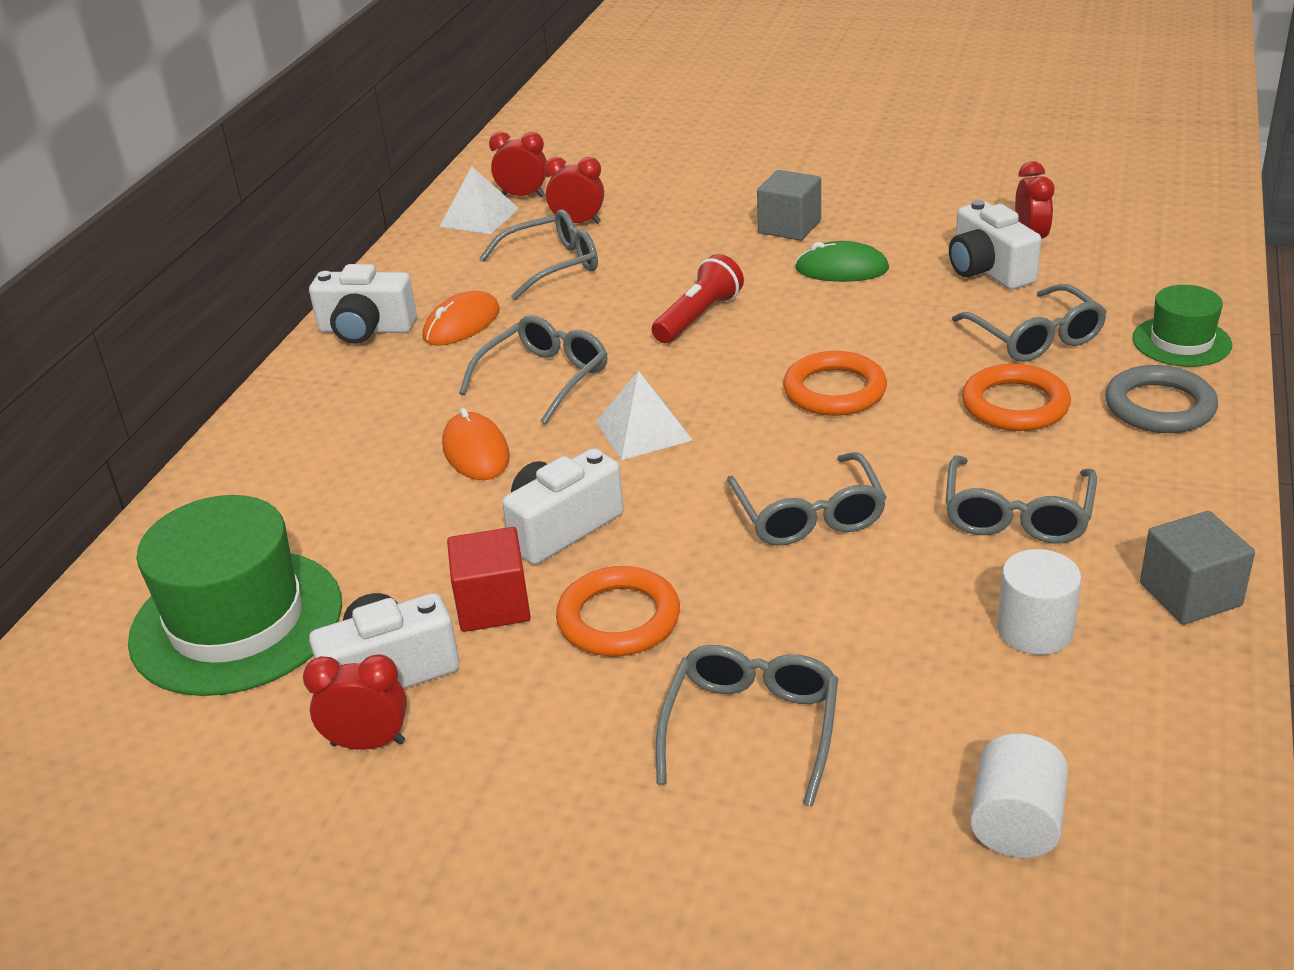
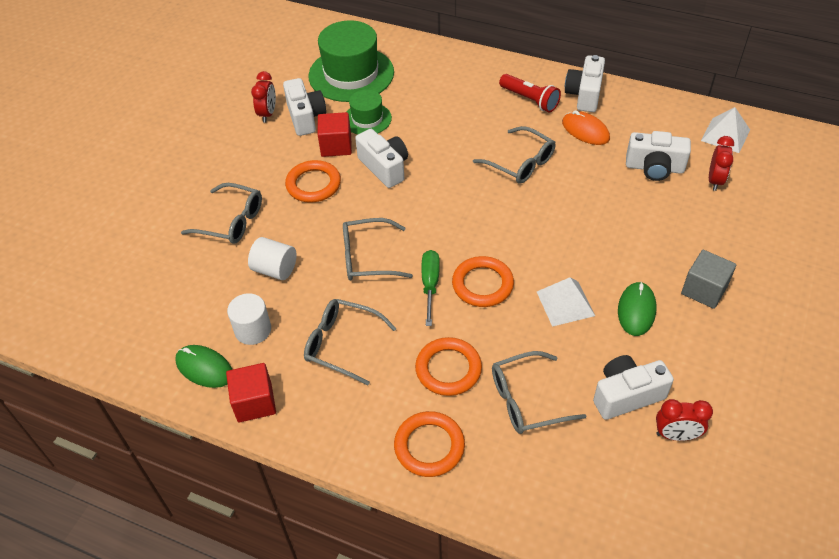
camera: 95 degrees right, 15 degrees up
orange mouse [442,408,510,480] -> none
grey glasses [480,209,598,300] -> white camera [626,131,691,181]
red clock [489,131,547,197] -> none
white pyramid [596,371,692,460] -> white pyramid moved to [537,277,595,327]
red flashlight [652,254,744,343] -> red flashlight moved to [499,74,561,113]
white cylinder [970,733,1068,858] -> white cylinder moved to [248,237,297,280]
grey ring [1105,365,1218,433] -> orange ring [394,411,465,477]
green hat [1132,285,1232,367] -> green hat moved to [347,90,392,134]
grey cube [1140,511,1255,625] -> red cube [226,363,276,422]
none -> green mouse [175,345,232,388]
none -> green screwdriver [422,250,440,326]

